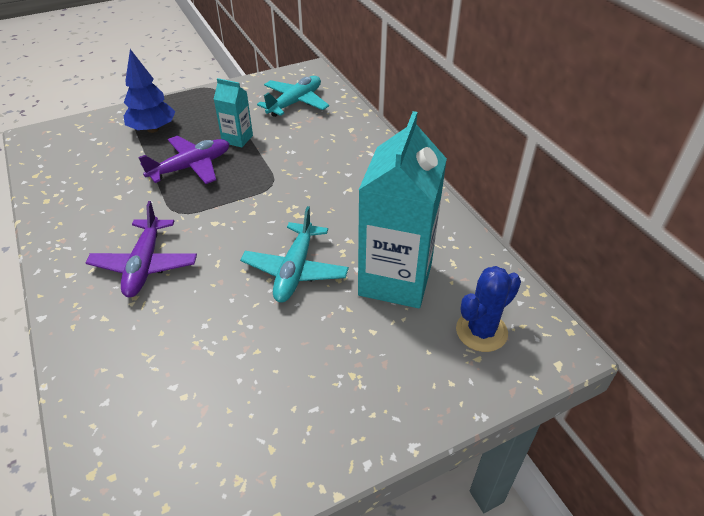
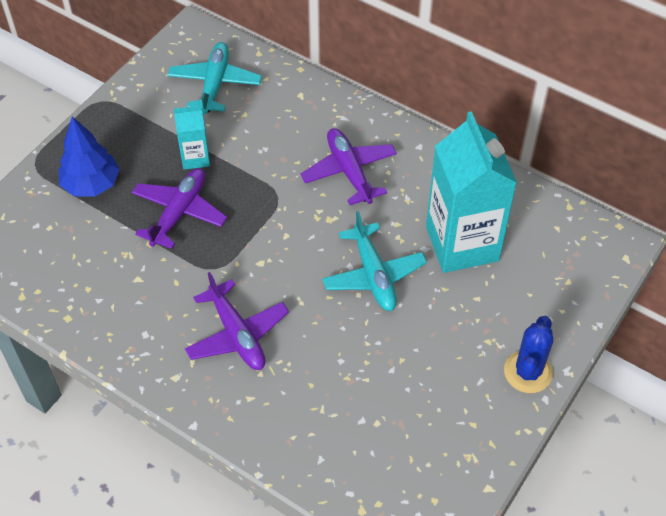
camera: 30 degrees left, 10 degrees up
blue cactus [456,266,521,352] -> blue cactus moved to [504,316,553,393]
none -> purple plane [301,128,397,205]

